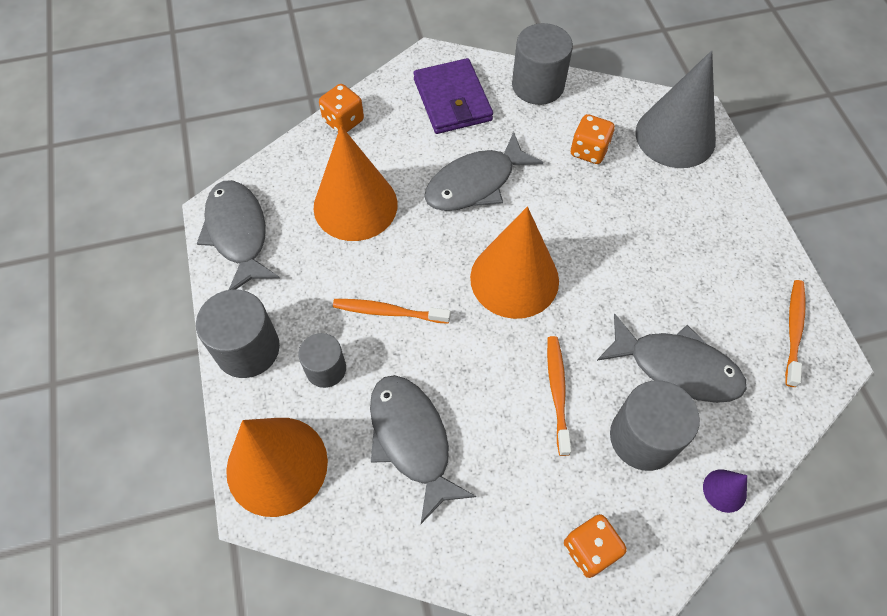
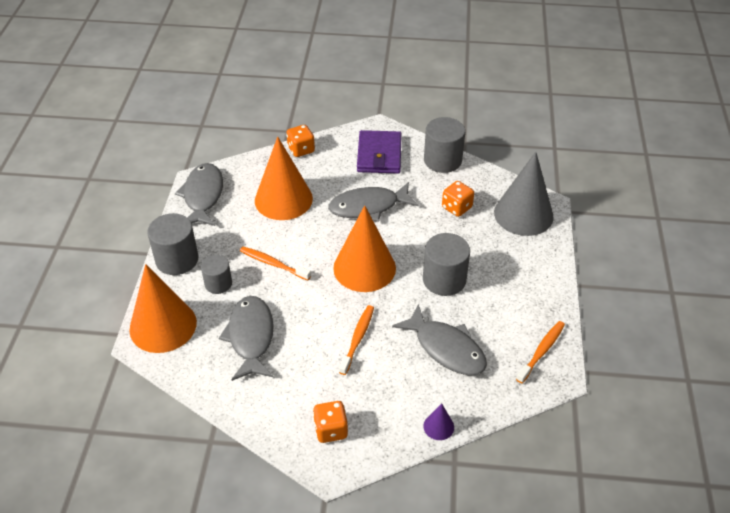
camera: 20 degrees right, 15 degrees down
grey cylinder [610,380,700,471] -> grey cylinder moved to [423,233,470,296]

